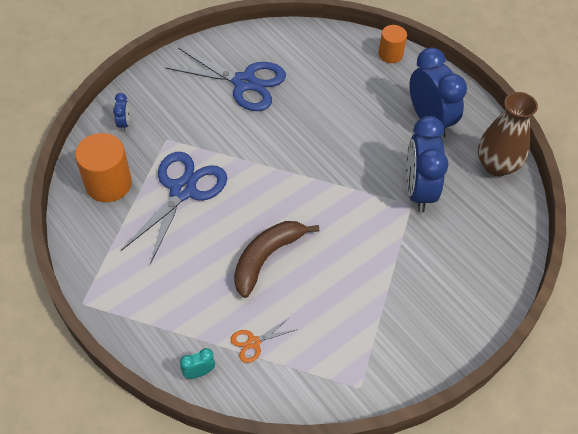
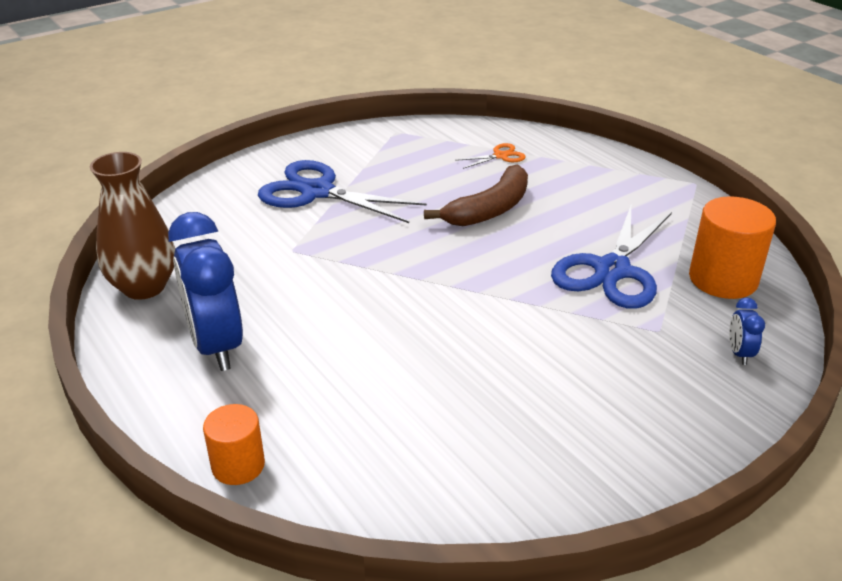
camera: 175 degrees left, 20 degrees down
blue scissors [165,48,286,111] -> blue scissors moved to [258,160,427,223]
turquoise clock [180,348,215,379] -> none
blue clock [406,116,449,212] -> none

